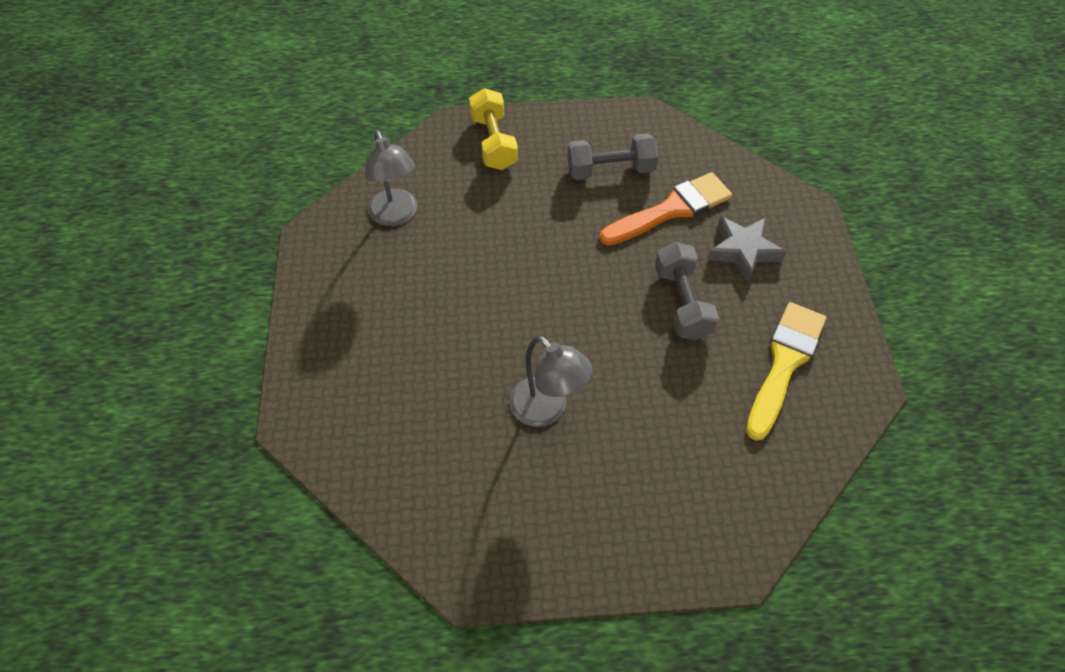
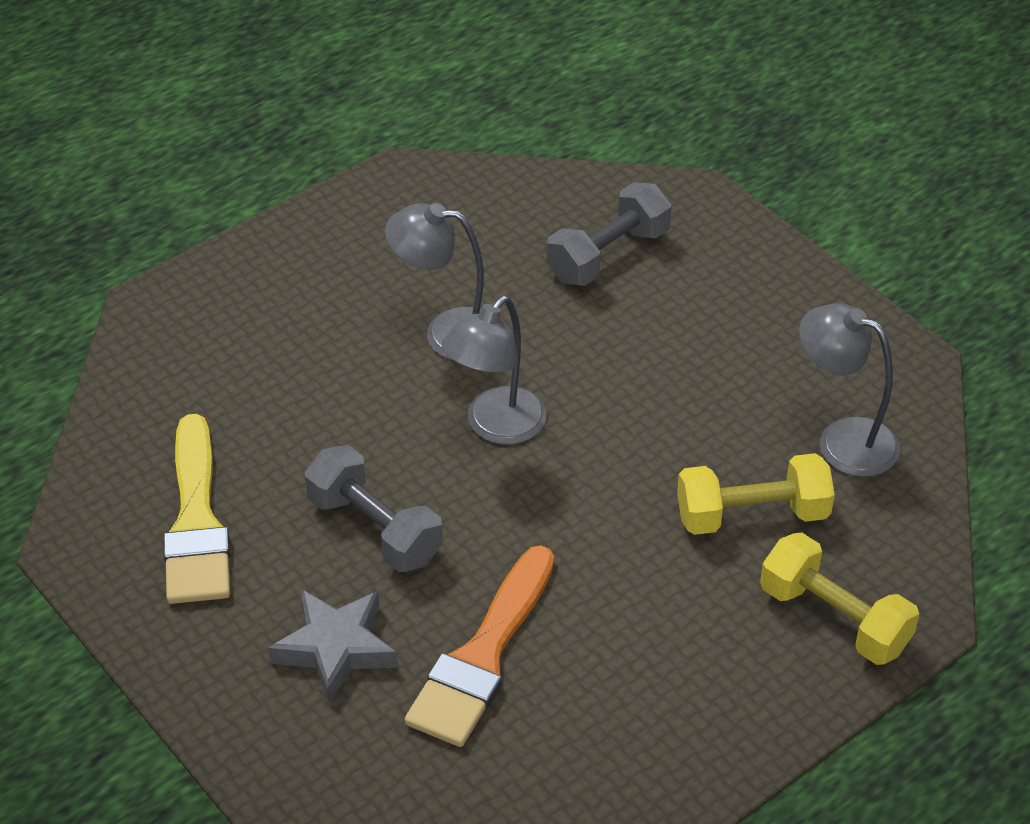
camera: 145 degrees right, 10 degrees down
grey dumbbell [567,133,658,180] -> grey dumbbell moved to [547,182,672,286]
none -> grey lamp [442,296,546,445]
none -> yellow dumbbell [677,453,835,535]

